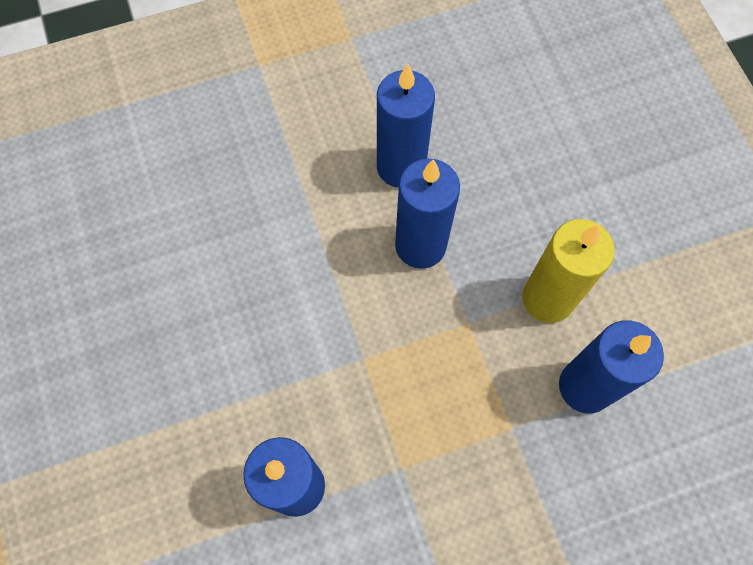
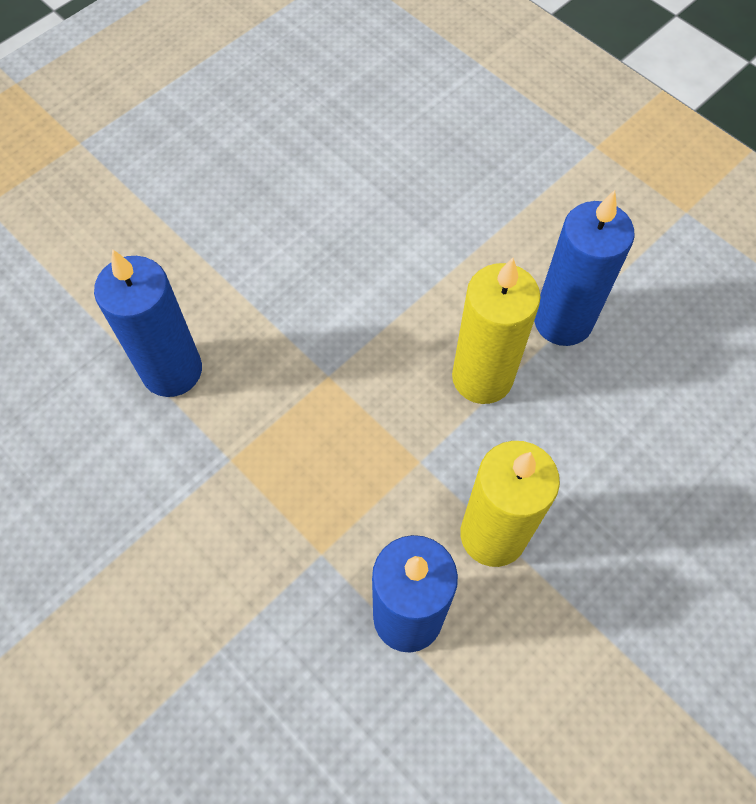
camera: 65 degrees right, 5 degrees down
blue candle [395,159,460,269] -> yellow candle [452,258,541,404]

